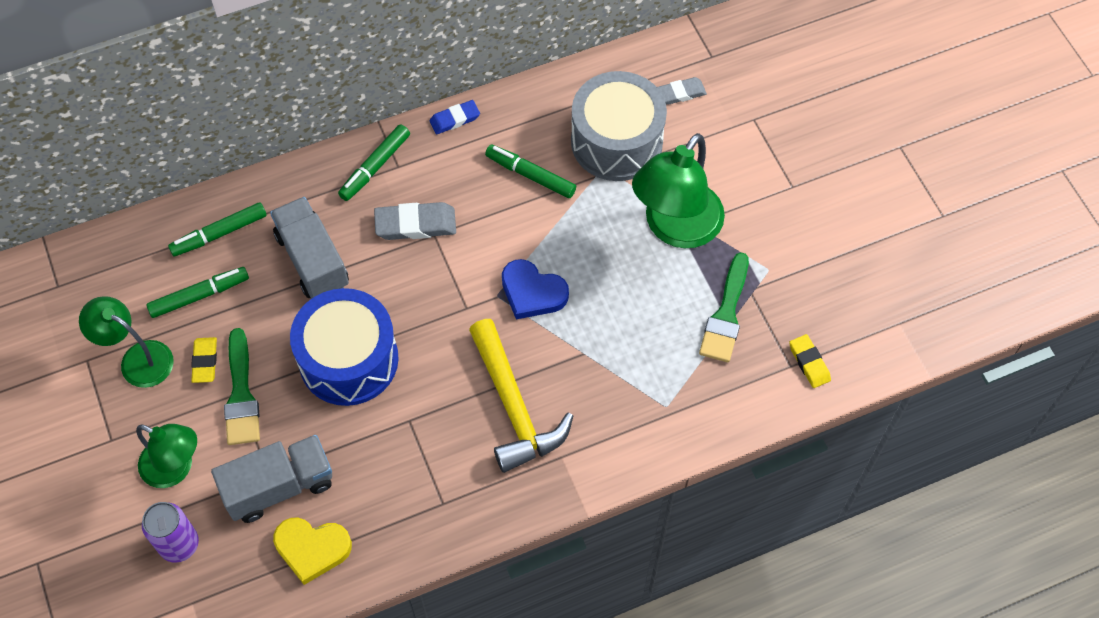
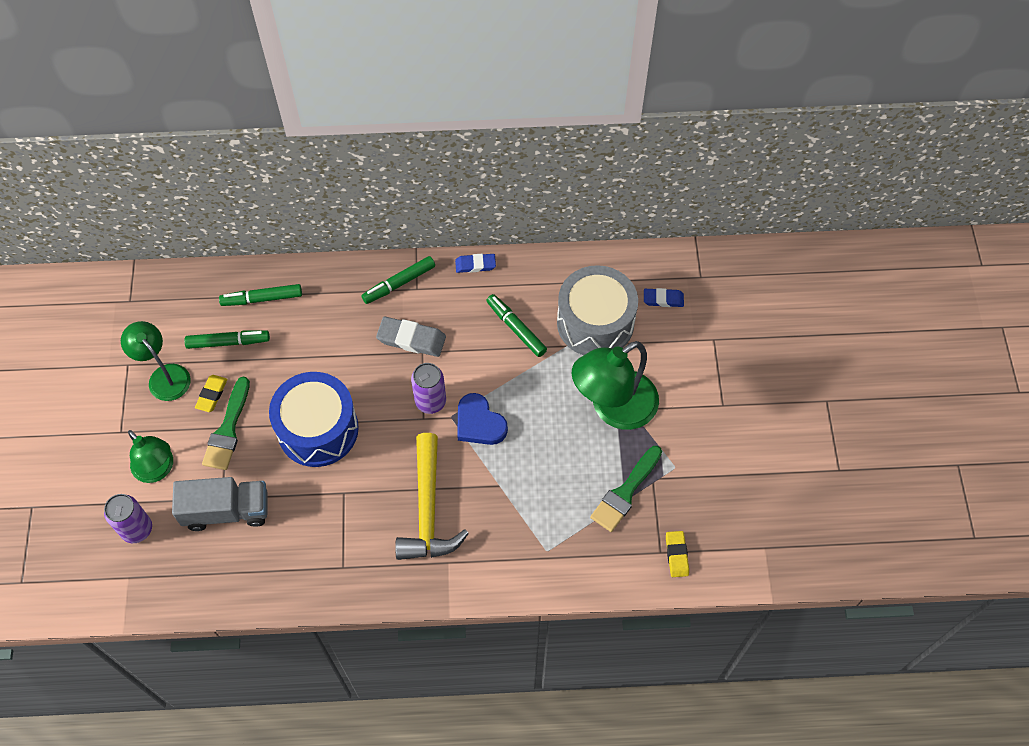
camera: 20 degrees right, 0 degrees up
grey truck [270,197,349,299] -> none
yellow heart [273,517,352,585] -> none
grey eraser [657,77,707,105] -> blue eraser [644,288,684,307]
none -> purple can [411,363,446,414]

